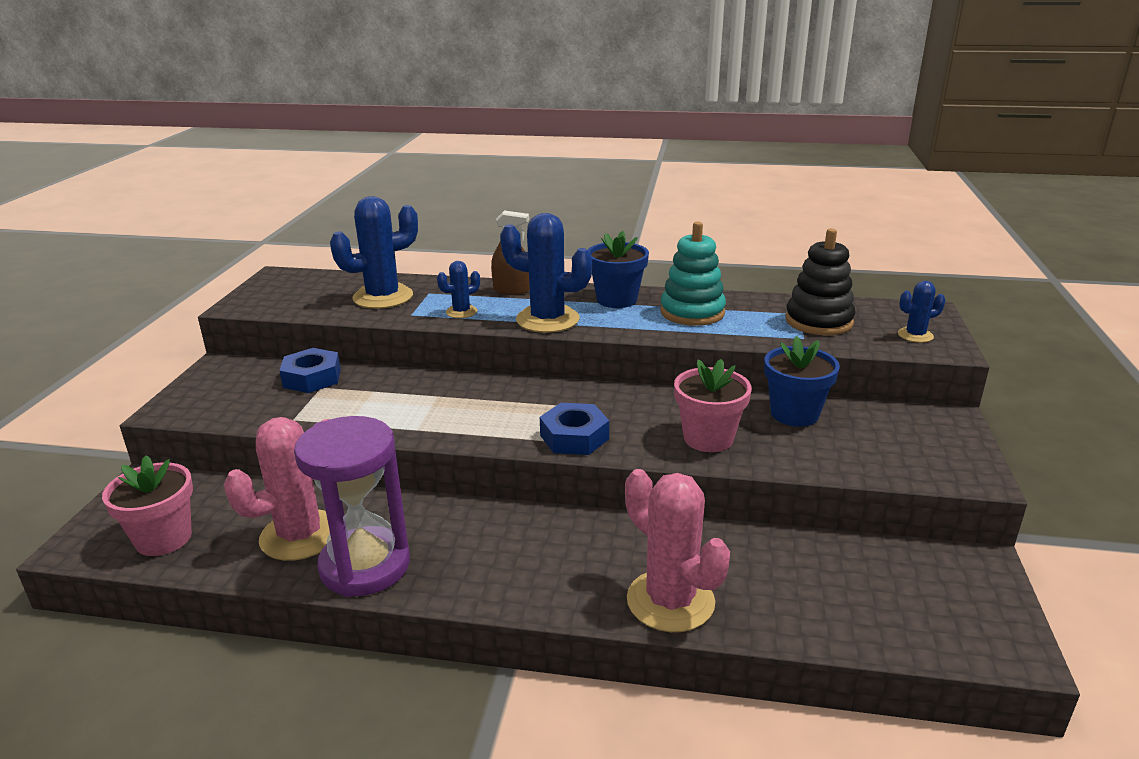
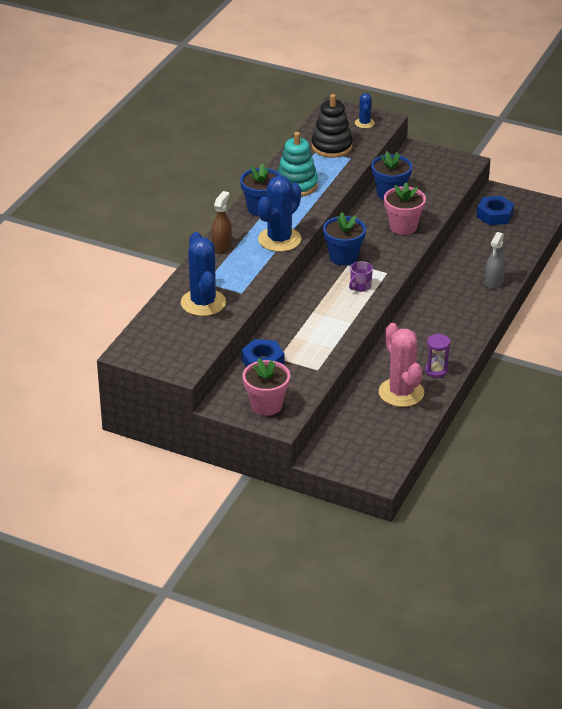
camera: 75 degrees left, 10 degrees up
pink flower pot [102,455,193,556] -> pink flower pot moved to [242,358,290,416]
purple hourglass [294,416,410,597] -> purple hourglass [425,334,450,378], size x0.47
blue cactus [437,261,480,318] -> none
blue nut [540,403,609,455] -> blue nut moved to [476,196,514,225]
pink cactus [625,469,730,632] -> grey spray bottle [485,232,505,289]
none -> blue flower pot [323,212,366,266]
none -> purple mug [349,261,373,292]

